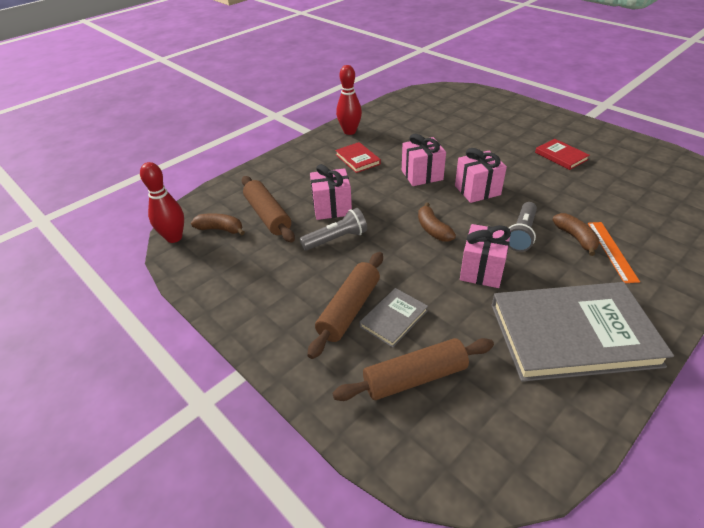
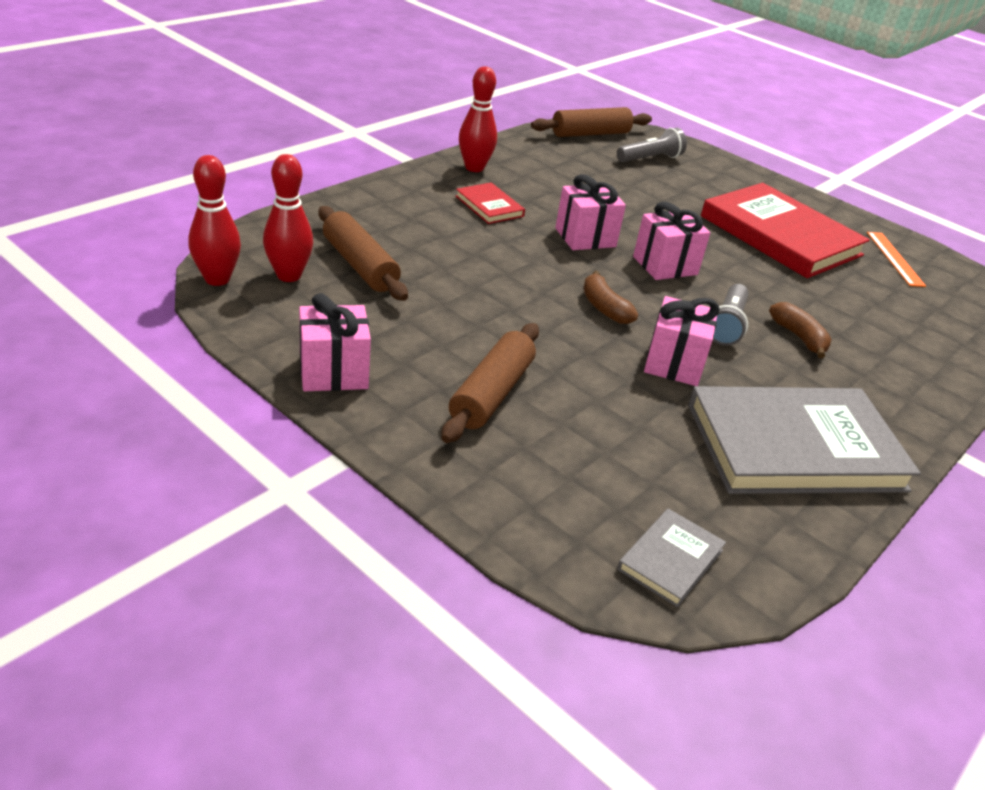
camera: 10 degrees left, 5 degrees down
brown banana [191,213,245,235] -> red bowling pin [263,154,313,282]
grey flashlight [300,208,367,251] -> grey flashlight moved to [617,128,687,162]
pink gift [310,164,352,220] -> pink gift moved to [299,293,371,391]
brown rolling pin [332,338,494,401] -> brown rolling pin moved to [531,107,652,137]
grey book [359,288,428,348] -> grey book moved to [617,509,726,607]
red book [535,139,590,170] -> red book [701,183,870,278], size x2.24
orange ruler [588,222,640,283] -> orange ruler moved to [867,232,926,287]

